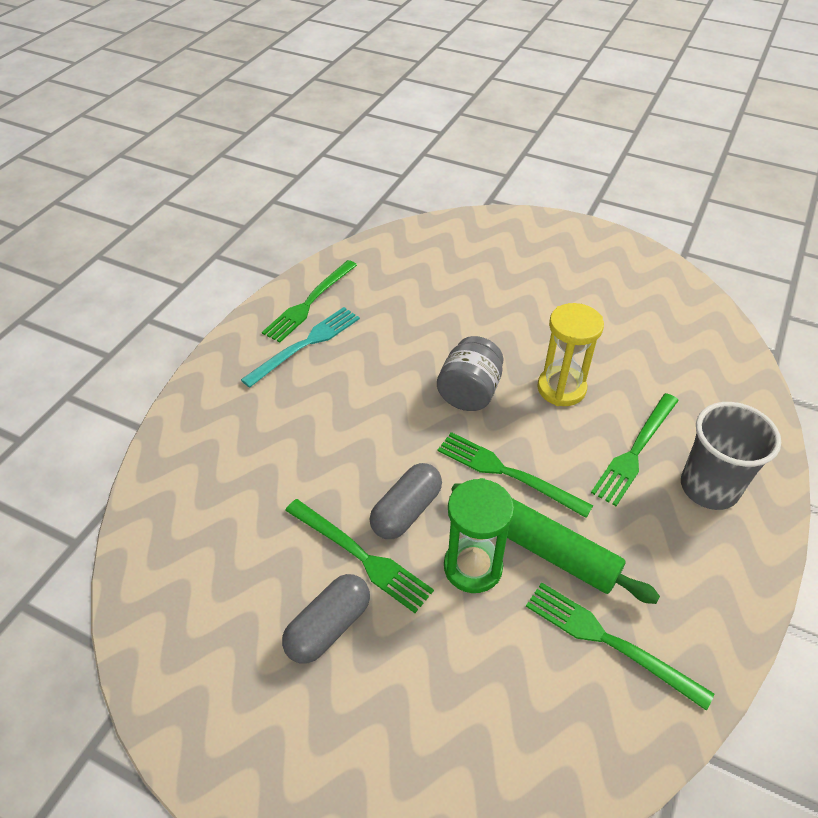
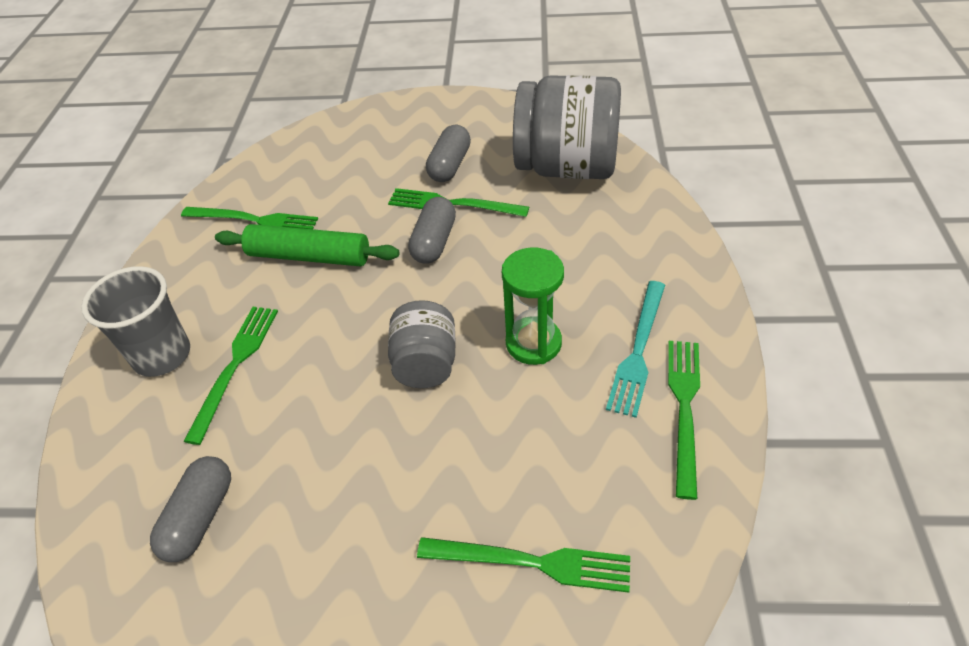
camera: 160 degrees right, 0 degrees up
green fork [437,432,593,518] -> green fork moved to [417,537,630,593]
green hourglass [444,478,514,593] -> green hourglass moved to [502,248,564,365]
yellow hourglass [537,303,604,406] -> none
none -> grey capsule [150,456,231,562]
none -> grey jar [513,75,621,179]

